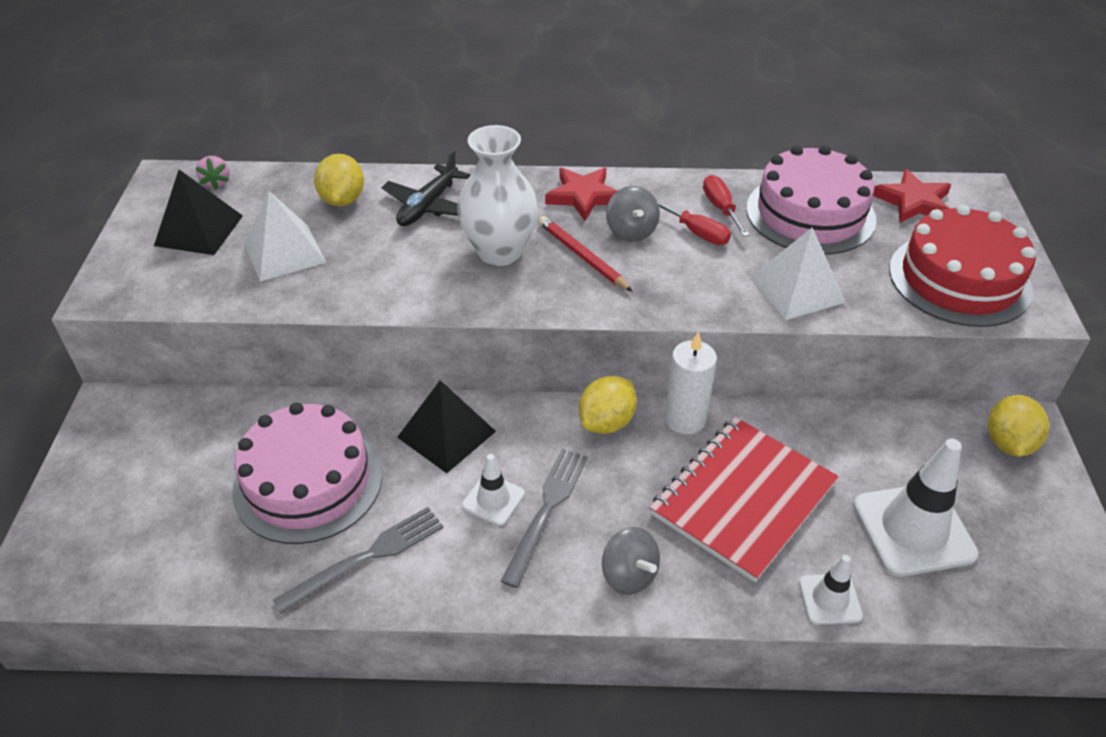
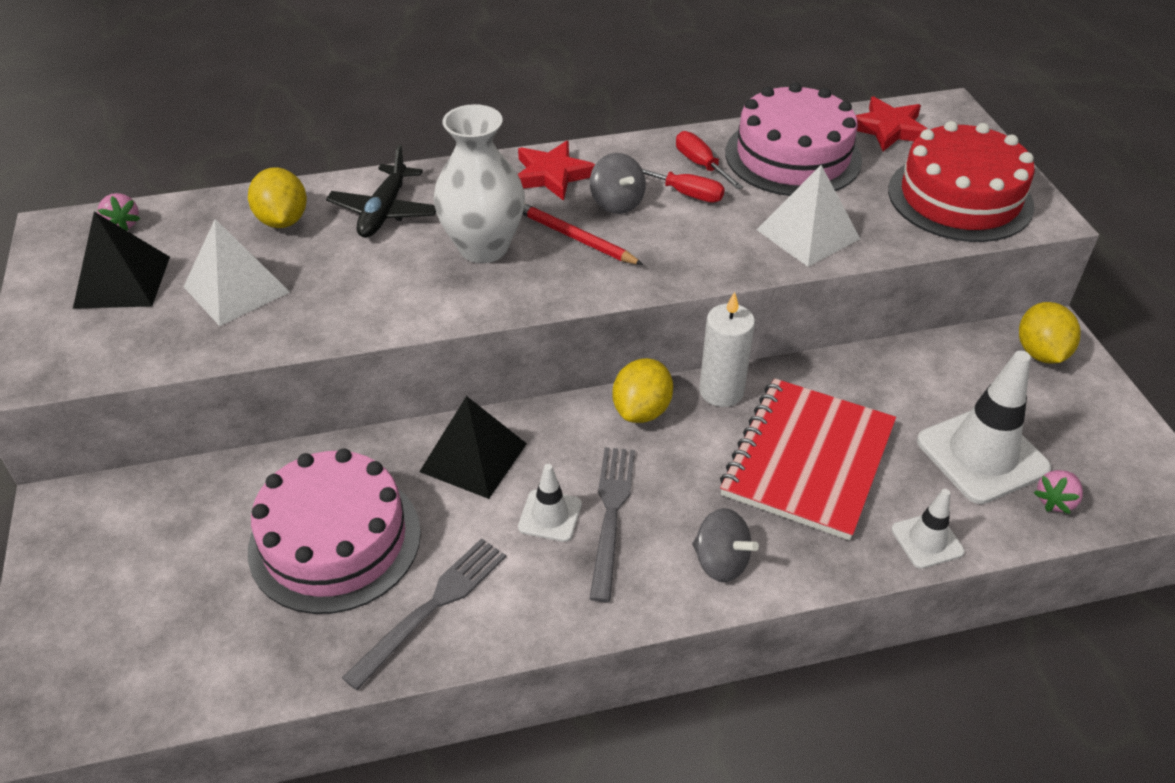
camera: 15 degrees left, 0 degrees up
none -> pink strawberry [1034,470,1083,514]

